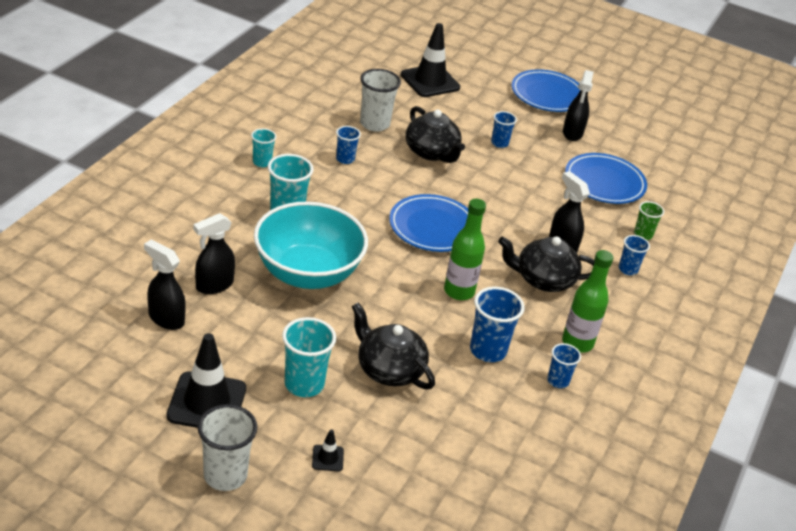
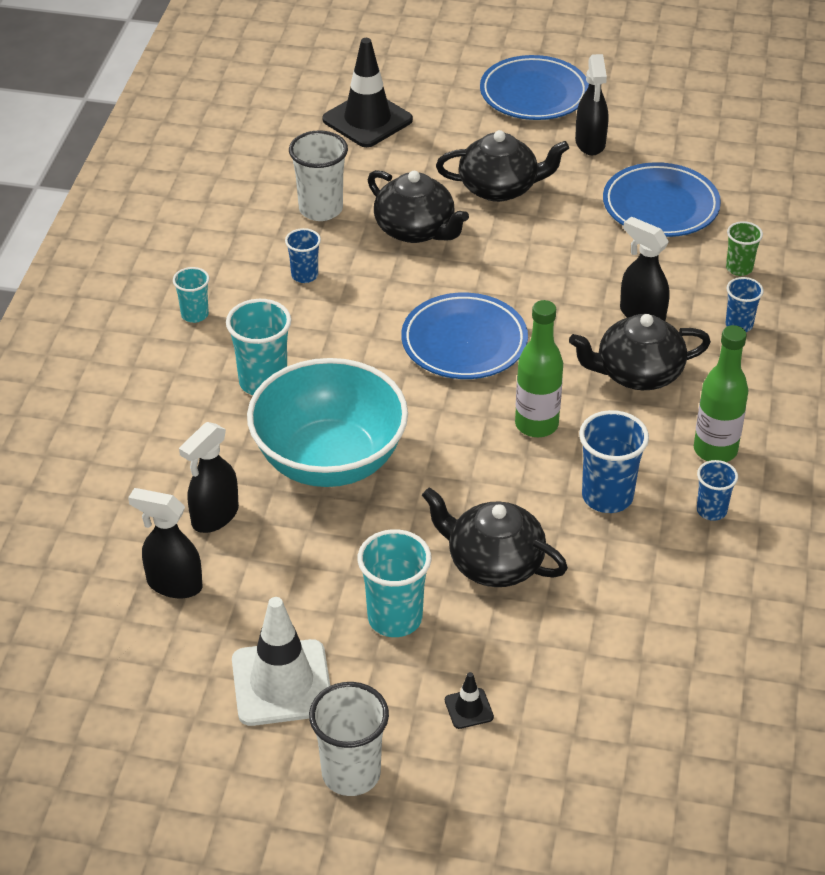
camera: 10 degrees left, 5 degrees up
black traffic cone [167,333,246,428] -> white traffic cone [232,597,330,726]
blue cup [491,111,517,148] -> black teapot [436,130,569,202]

